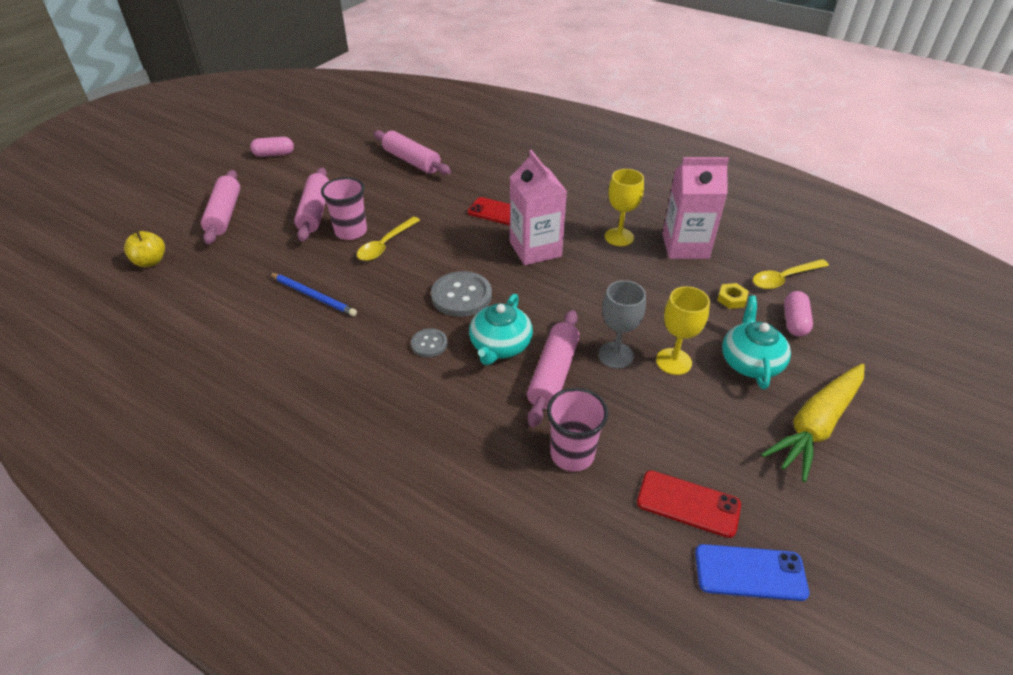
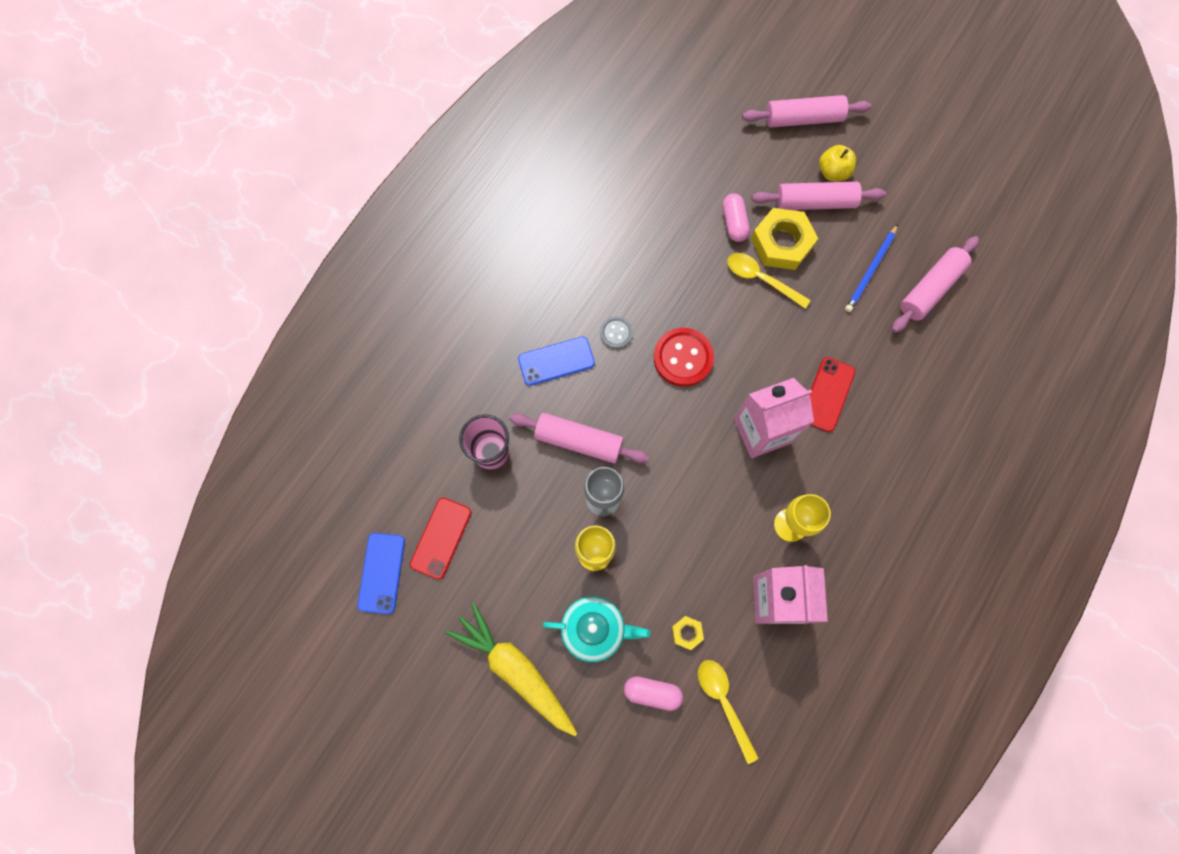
camera: 90 degrees right, 30 degrees up
yellow apple [124,229,165,267] -> yellow apple moved to [819,145,856,181]
pink capsule [250,137,294,157] -> pink capsule moved to [722,193,750,242]
blue pencil [269,273,357,316] -> blue pencil moved to [845,224,898,312]
pink cup [321,177,367,240] -> yellow nut [751,208,818,270]
grey button [431,271,492,317] -> red button [654,328,714,387]
turquoise teapot [469,294,533,365] -> none
none -> blue phone [518,336,595,386]

